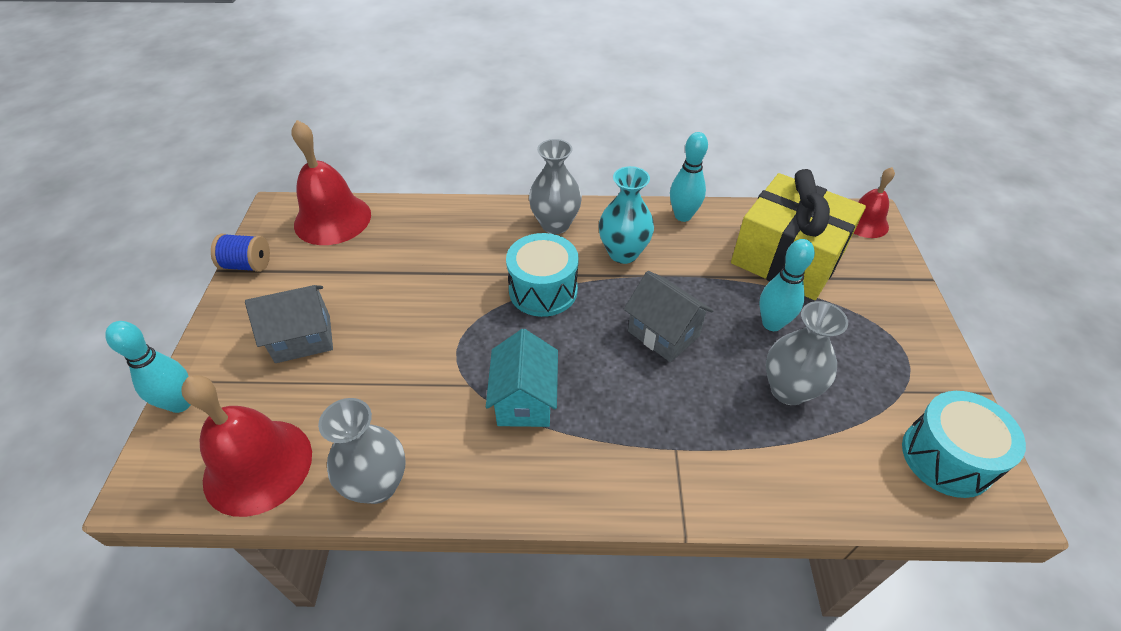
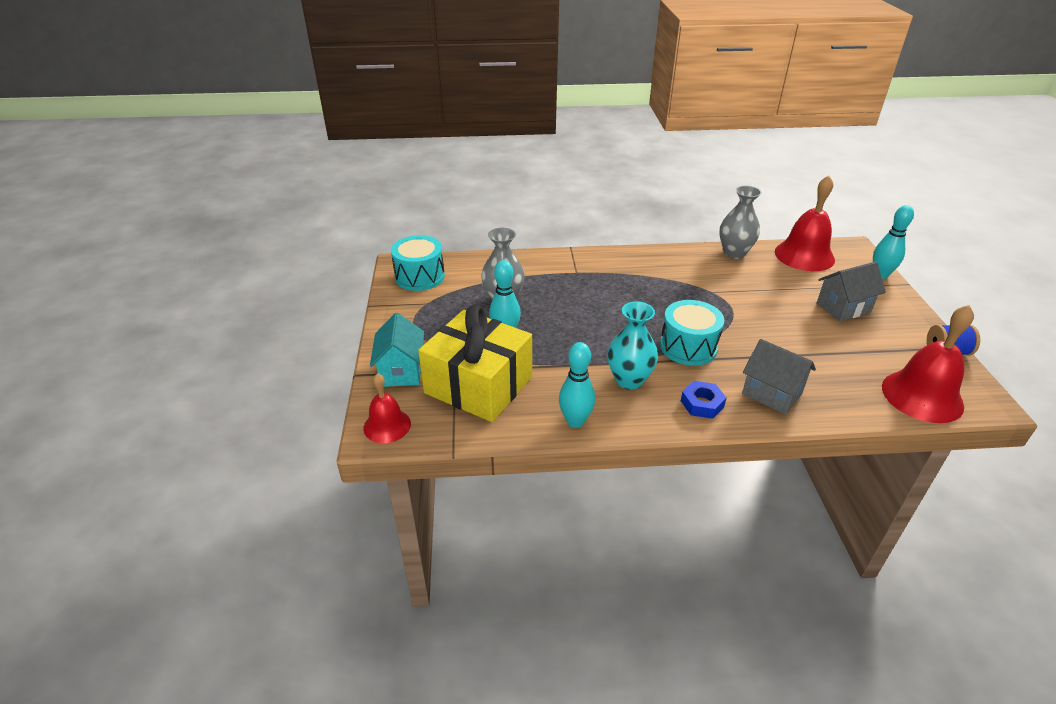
camera: 175 degrees right, 10 degrees down
turquoise house [486,329,558,427] -> turquoise house moved to [370,313,424,387]
grey vase [529,139,582,234] -> blue nut [681,381,726,419]
grey house [624,271,713,362] -> grey house moved to [742,339,816,415]

